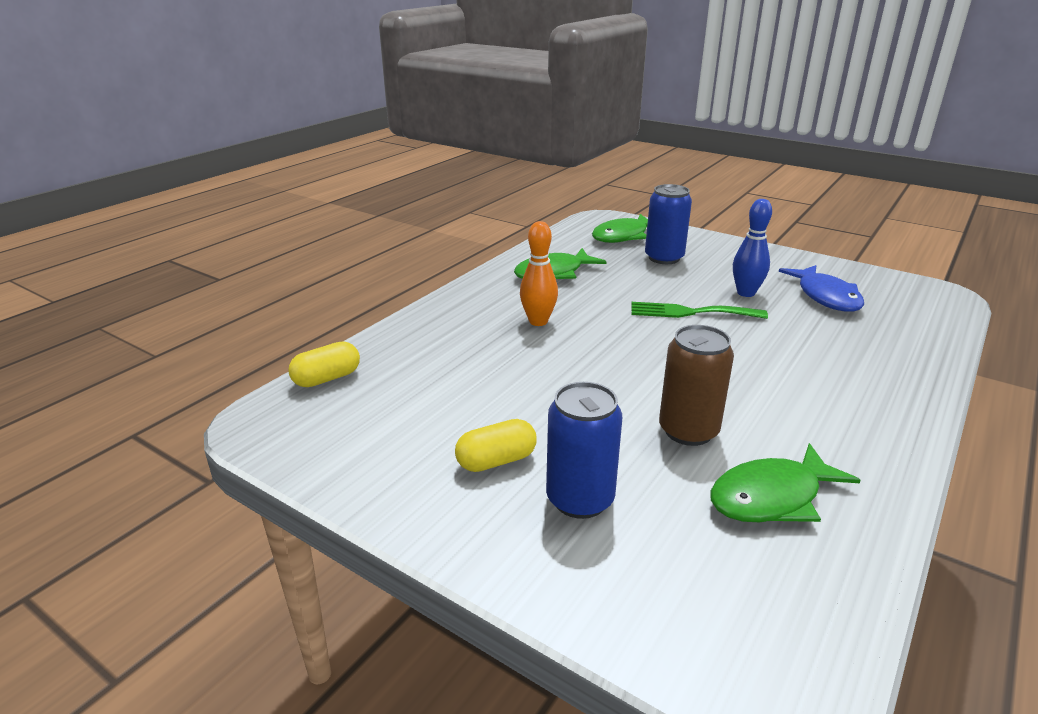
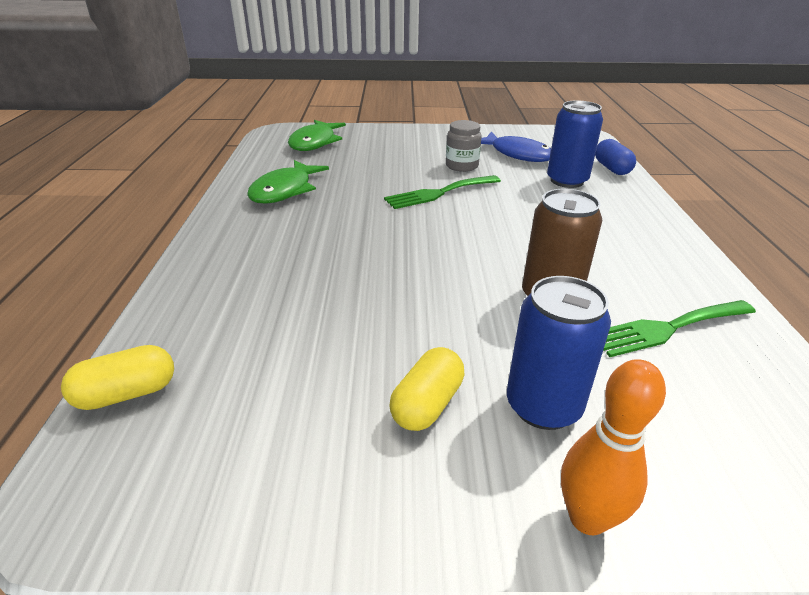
camera: 35 degrees left, 5 degrees up
yellow capsule [288,341,360,387] -> yellow capsule turned 45 degrees clockwise [61,345,174,410]
orange bowling pin [520,221,558,326] -> orange bowling pin moved to [561,359,666,535]
blue can [645,184,692,264] -> blue can moved to [547,100,603,188]
green fish [710,443,861,522] -> green fork [603,300,756,357]
blue bowling pin [733,199,772,297] -> grey jar [446,120,482,172]
none -> blue capsule [595,139,636,175]

